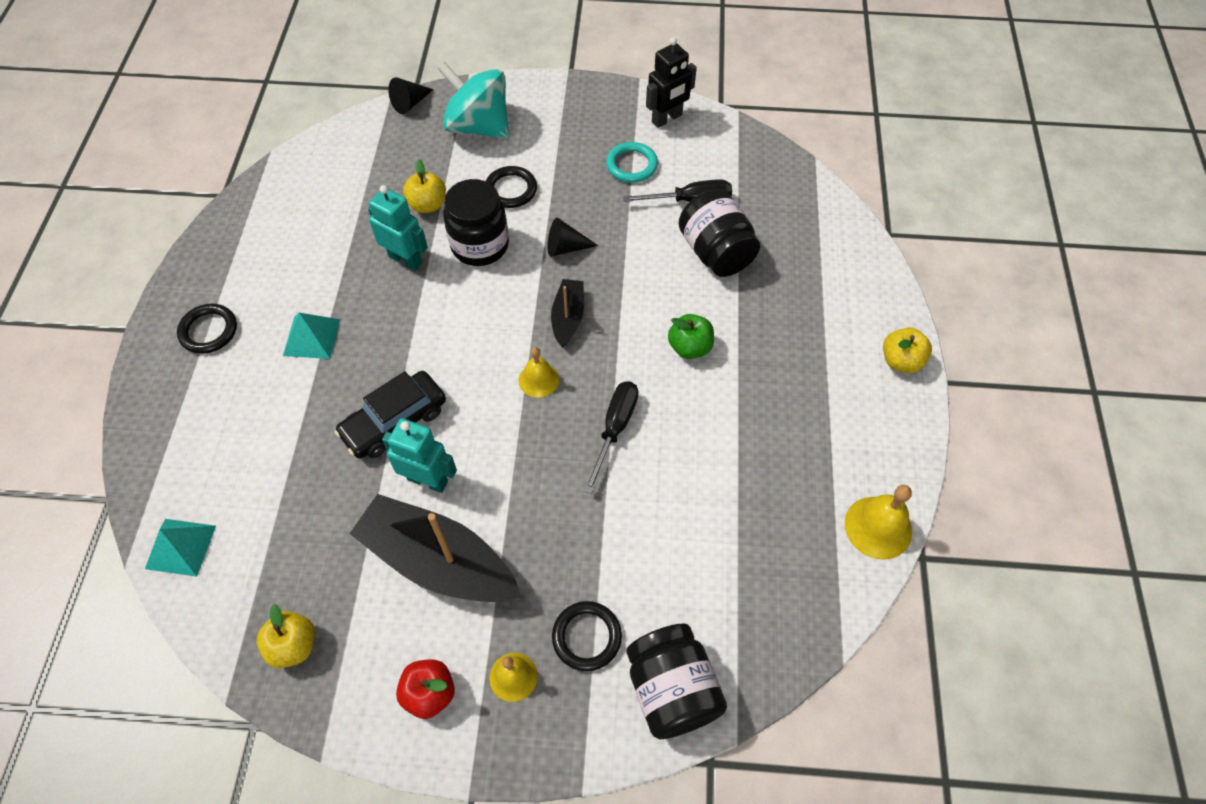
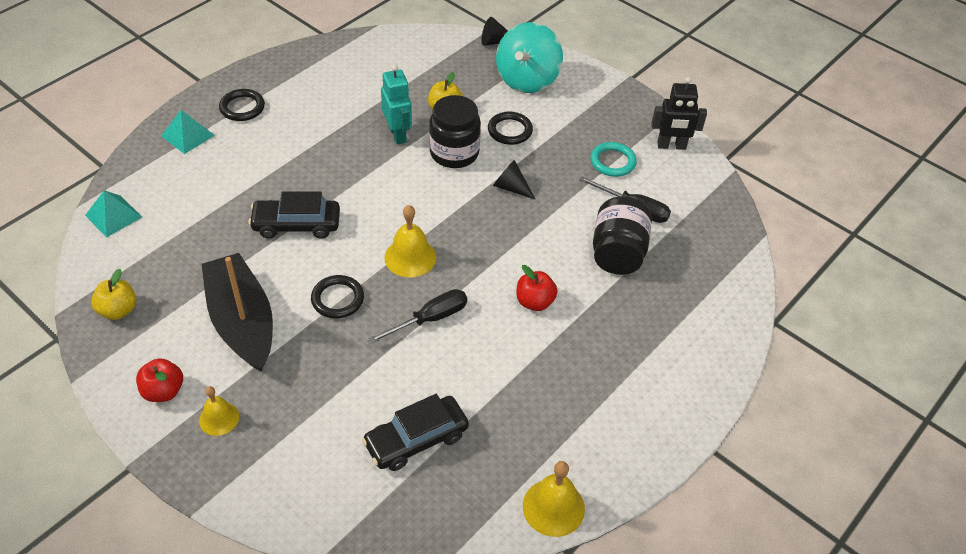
camera: 35 degrees right, 10 degrees down
turquoise pyramid [283,313,340,359] -> turquoise pyramid moved to [161,110,215,154]
turquoise robot [382,418,457,493] -> none
turquoise spinning top [437,62,509,139] -> turquoise spinning top turned 135 degrees counterclockwise [496,22,563,93]
yellow bell [519,347,559,398] -> yellow bell [385,205,436,278], size x1.50
black boat [551,279,584,347] -> none
black ring [552,601,622,671] -> black ring moved to [311,275,364,319]
black jar [627,623,727,739] -> none
green apple [668,314,714,359] -> red apple [517,265,558,311]
yellow apple [883,327,932,373] -> none
none -> black car [362,394,469,471]

